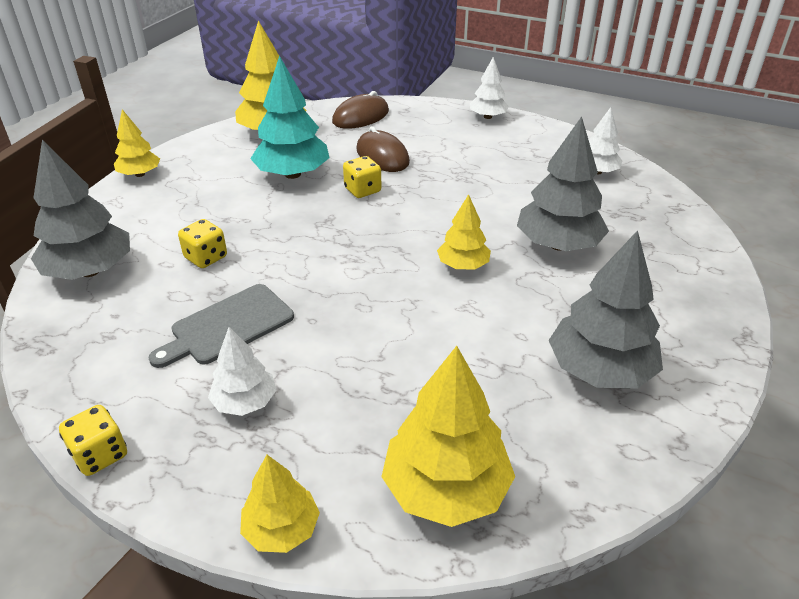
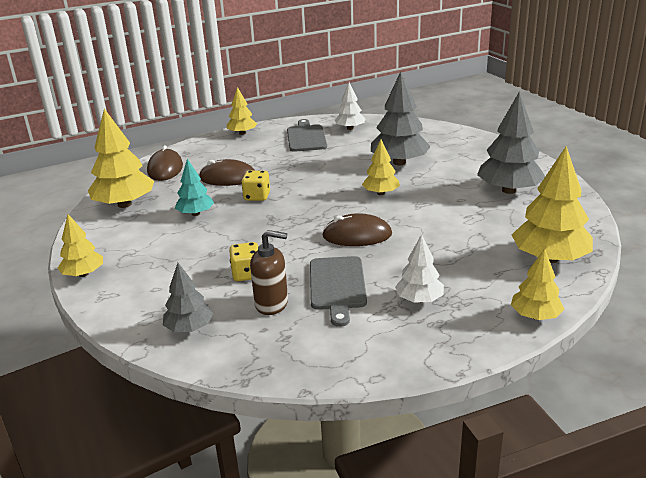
camera: 50 degrees left, 10 degrees down
grey tree [31,140,130,280] -> grey tree [163,263,214,332], size x0.58
yellow dice [59,405,127,476] -> none
turquoise tree [250,56,330,179] -> turquoise tree [175,159,214,216], size x0.58
white tree [470,57,509,119] -> yellow tree [227,87,257,135]
none -> brown soap dispenser [250,230,288,315]
none -> grey cutting board [287,119,327,152]
none -> brown mouse [322,213,392,246]

